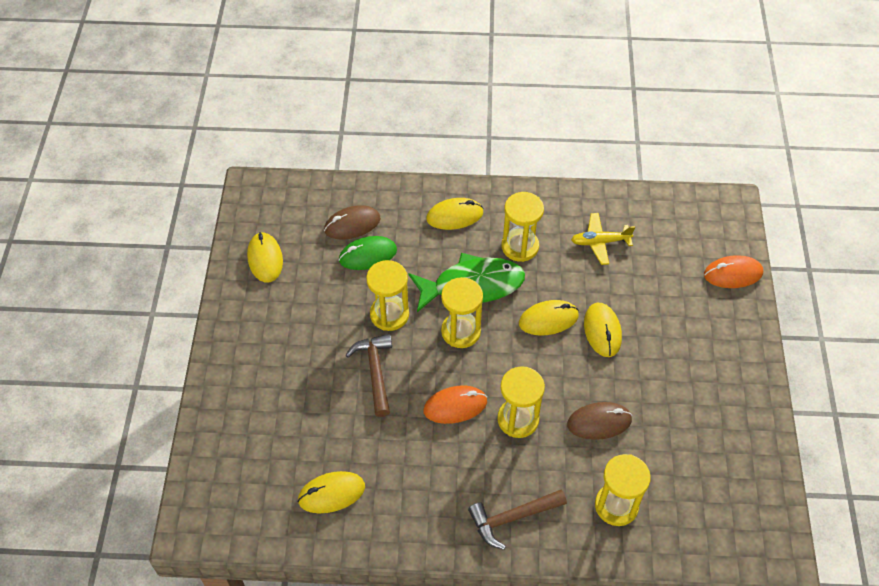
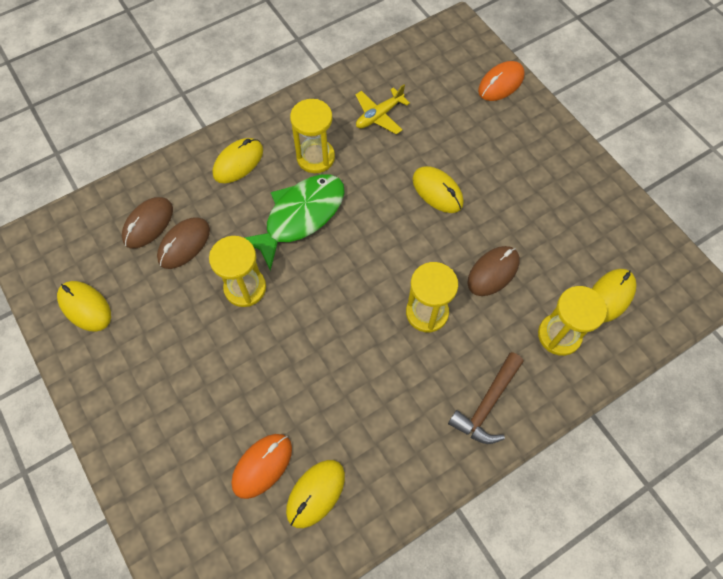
camera: 35 degrees left, 10 degrees up
green mouse [339,236,397,270] -> brown mouse [157,218,210,269]
brown hammer [345,334,392,417] -> none
orange mouse [423,386,487,424] -> orange mouse moved to [231,434,292,499]
yellow hourglass [441,277,483,348] -> none
yellow mouse [519,300,579,335] -> yellow mouse moved to [592,269,637,322]

